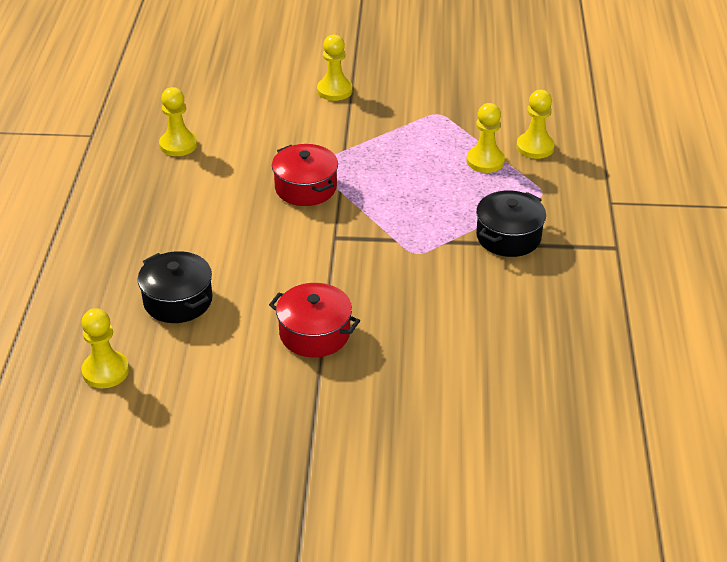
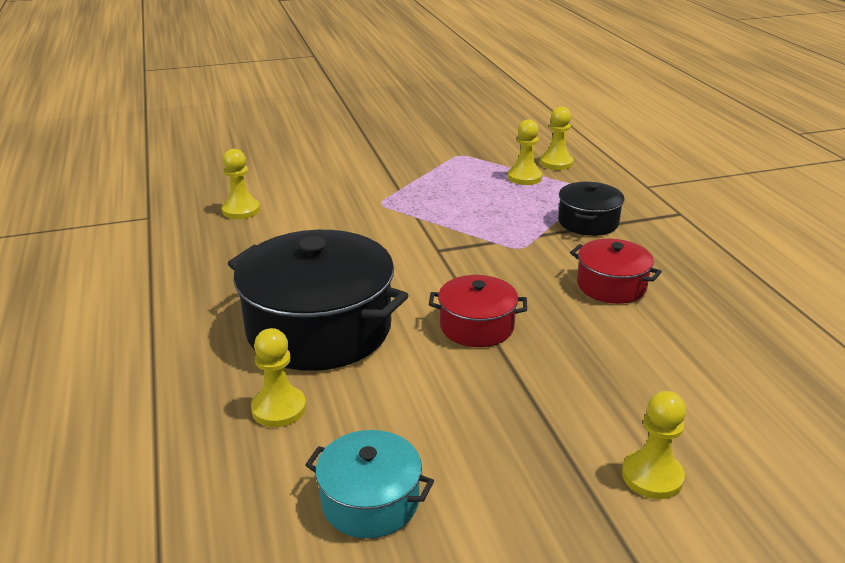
camera: 20 degrees left, 10 degrees down
black pot [138,251,213,323] -> black pot [228,230,409,371], size x1.93
red pot [272,144,338,206] -> red pot moved to [570,239,662,304]
yellow pawn [317,35,353,101] -> yellow pawn moved to [622,391,686,499]
none -> turquoise pot [305,430,434,538]

